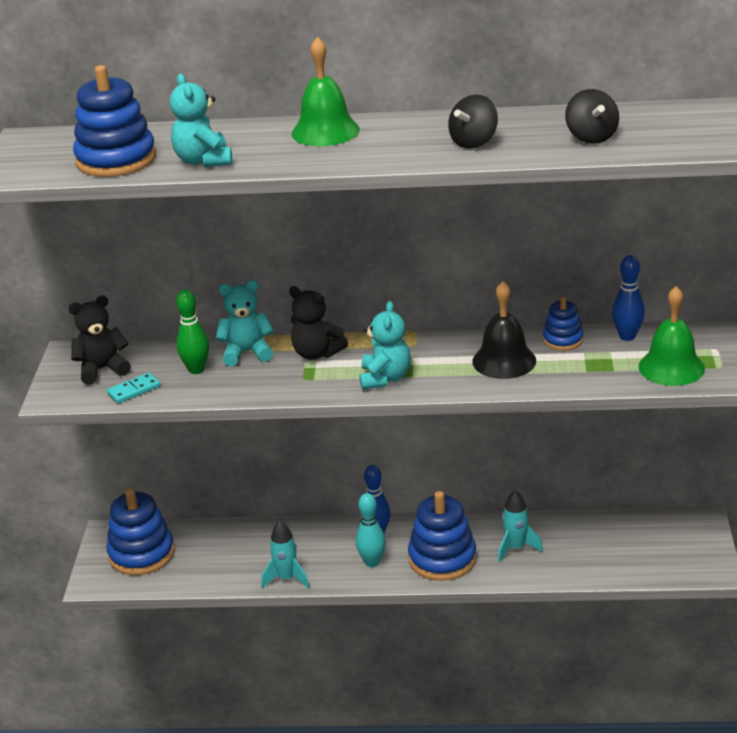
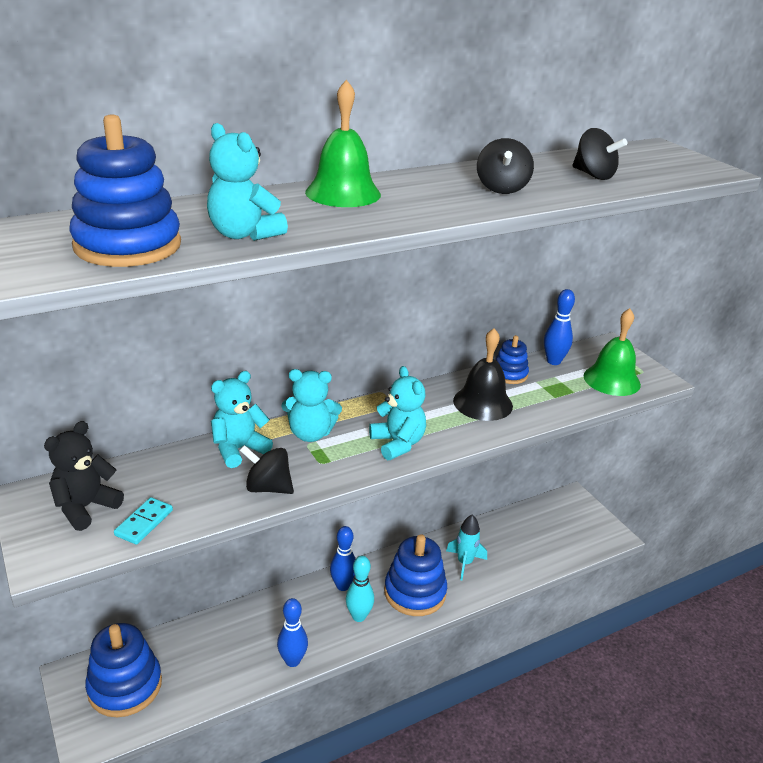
camera: 35 degrees left, 0 degrees up
green bowling pin [176,289,209,374] -> none
turquoise rocket [261,520,309,588] -> blue bowling pin [277,598,308,667]
black teddy bear [289,286,348,360] -> turquoise teddy bear [282,369,342,442]
none -> black spinning top [240,445,294,494]

